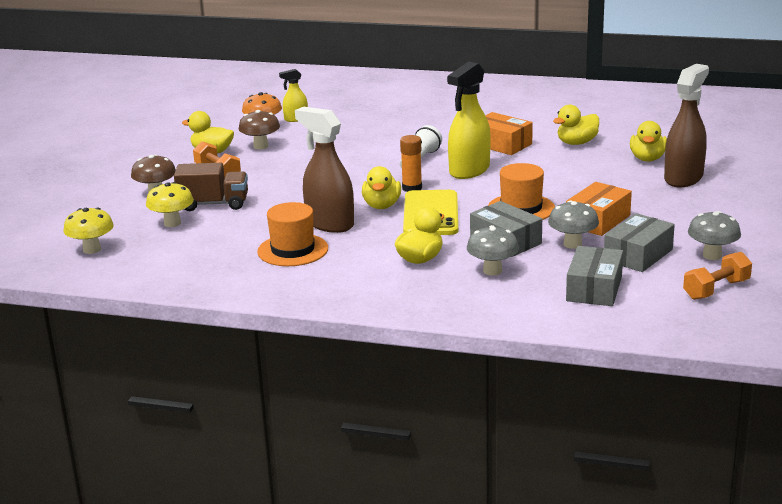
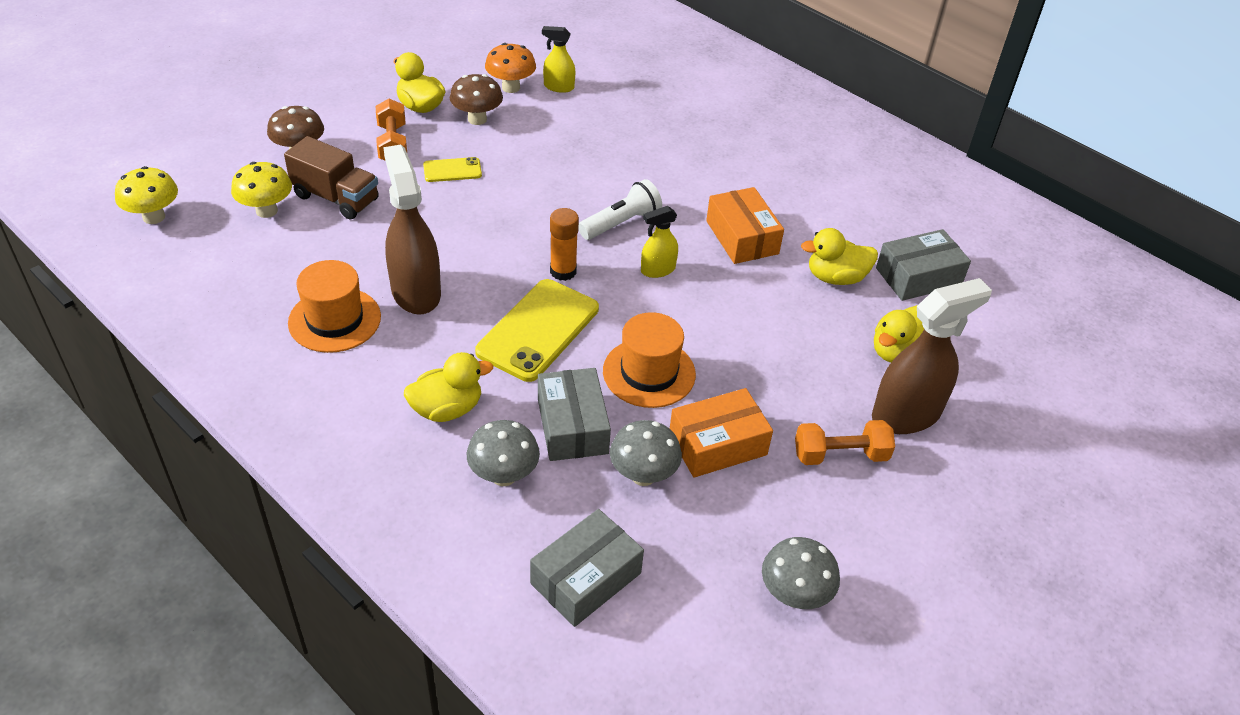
camera: 25 degrees right, 20 degrees up
yellow duck [362,166,401,209] -> none
yellow spray bottle [447,61,491,179] -> yellow spray bottle [641,206,678,278], size x0.52
grey box [604,213,675,272] -> grey box moved to [876,229,971,301]
orange dumbbell [683,252,752,300] -> orange dumbbell moved to [795,420,895,465]
none -> yellow phone [423,157,482,182]

